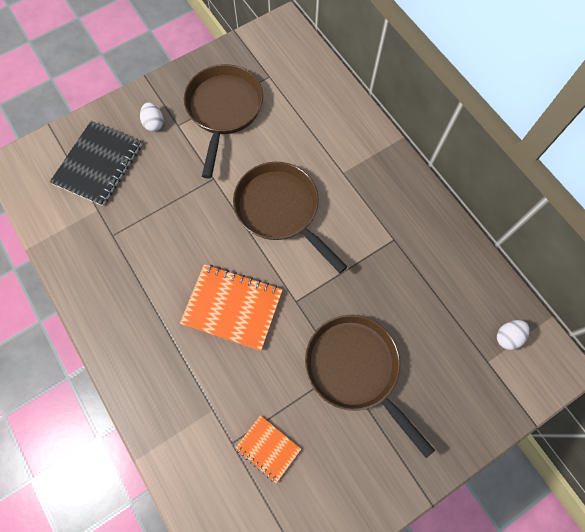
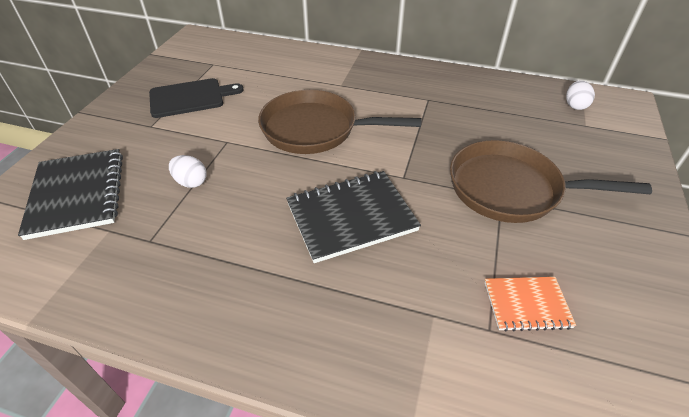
camera: 40 degrees left, 25 degrees down
white egg [140,102,164,131] -> white egg moved to [169,155,207,188]
orange notebook [180,264,283,351] -> black notebook [286,171,421,263]
brown pan [184,64,263,179] -> black cutting board [149,78,244,118]

